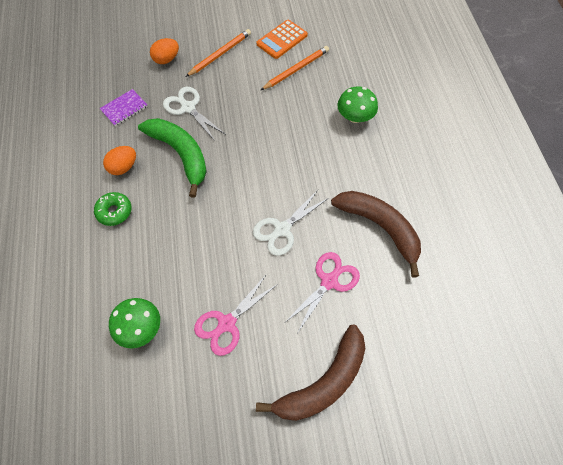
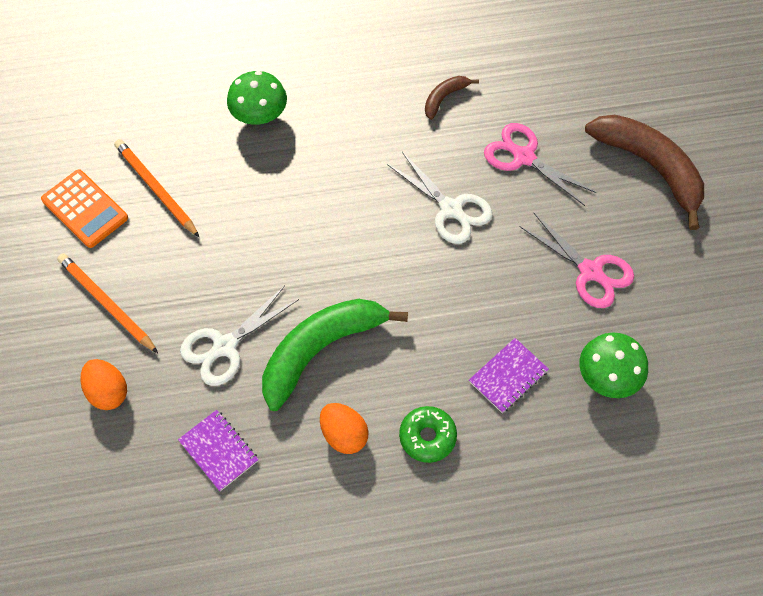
camera: 90 degrees left, 0 degrees up
brown banana [331,191,421,278] -> brown banana [425,76,479,120], size x0.47
none -> purple notebook [469,338,549,413]

